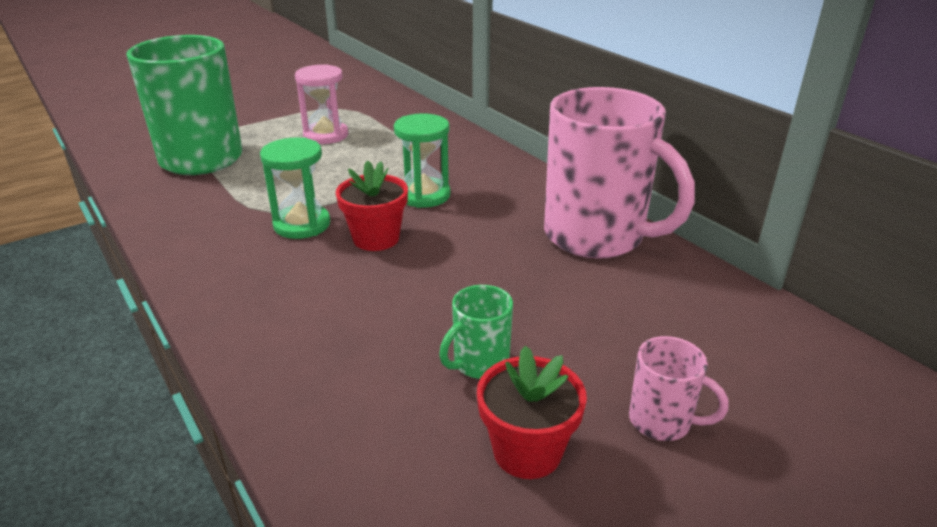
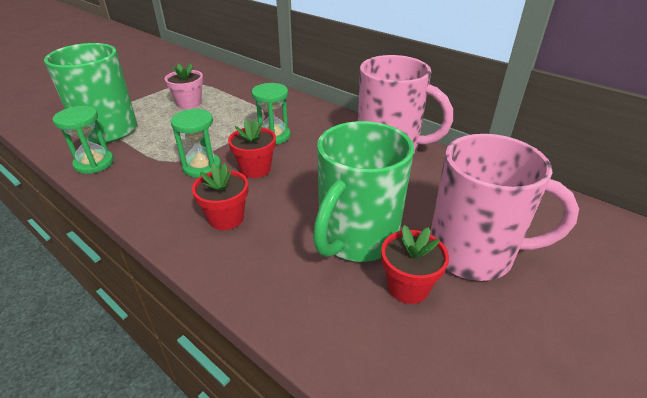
camera: 15 degrees left, 5 degrees up
pink hourglass [295,64,348,144] -> pink flower pot [165,63,203,109]
green mug [439,285,513,379] -> green mug [313,121,414,262], size x2.30
pink mug [629,336,729,441] -> pink mug [430,134,579,281], size x2.30
none -> green hourglass [53,106,114,174]
none -> red flower pot [192,163,248,230]

